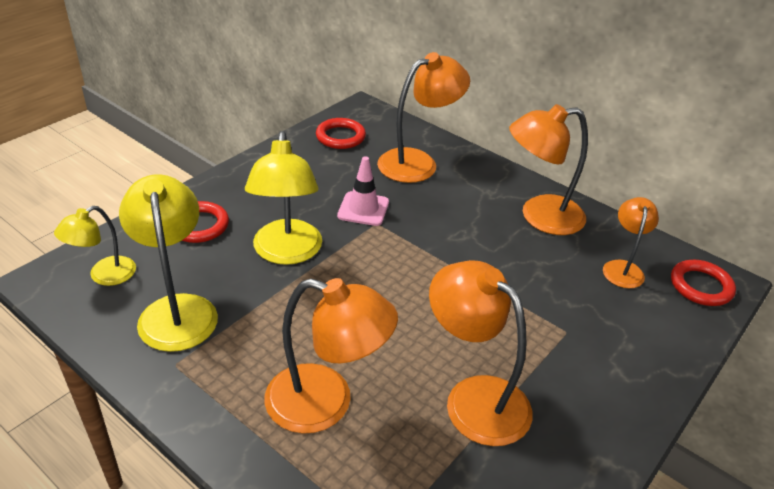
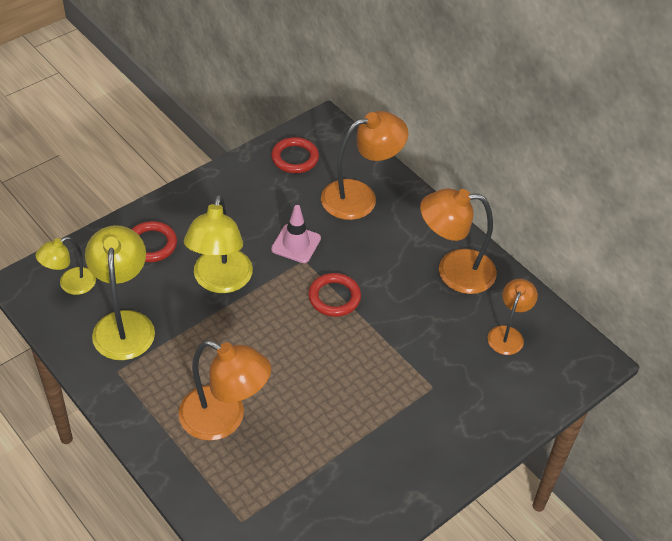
camera: 10 degrees right, 10 degrees up
orange lamp [429,260,533,446] -> none
red ring [671,260,736,306] -> red ring moved to [308,273,361,317]

